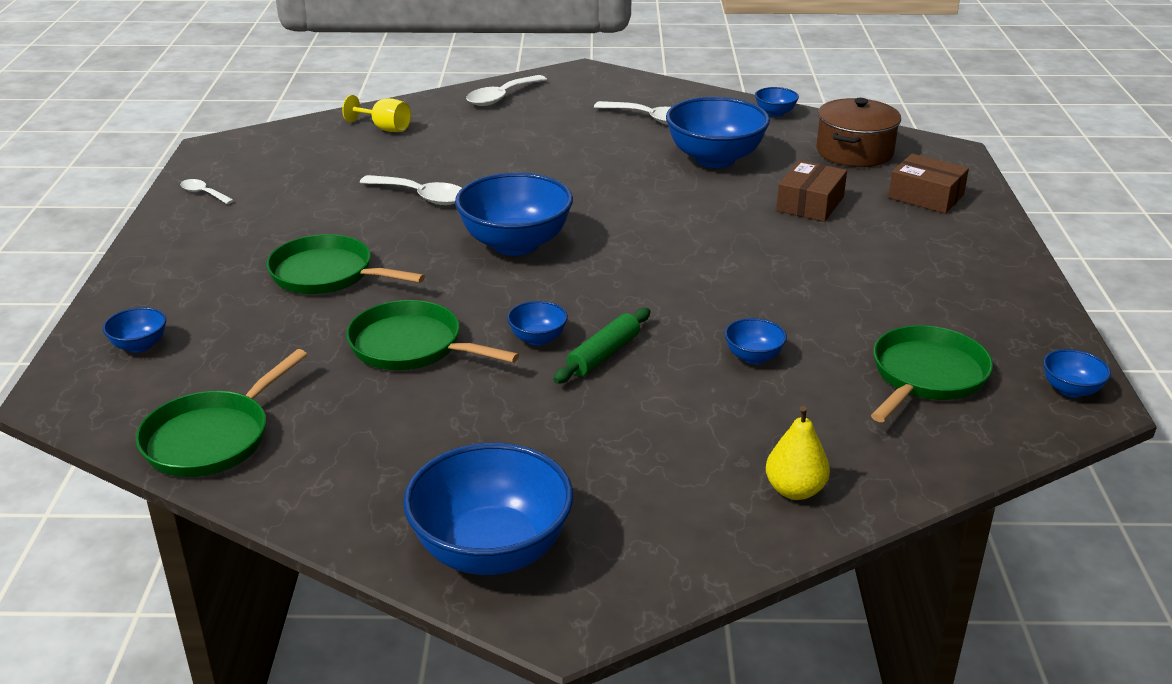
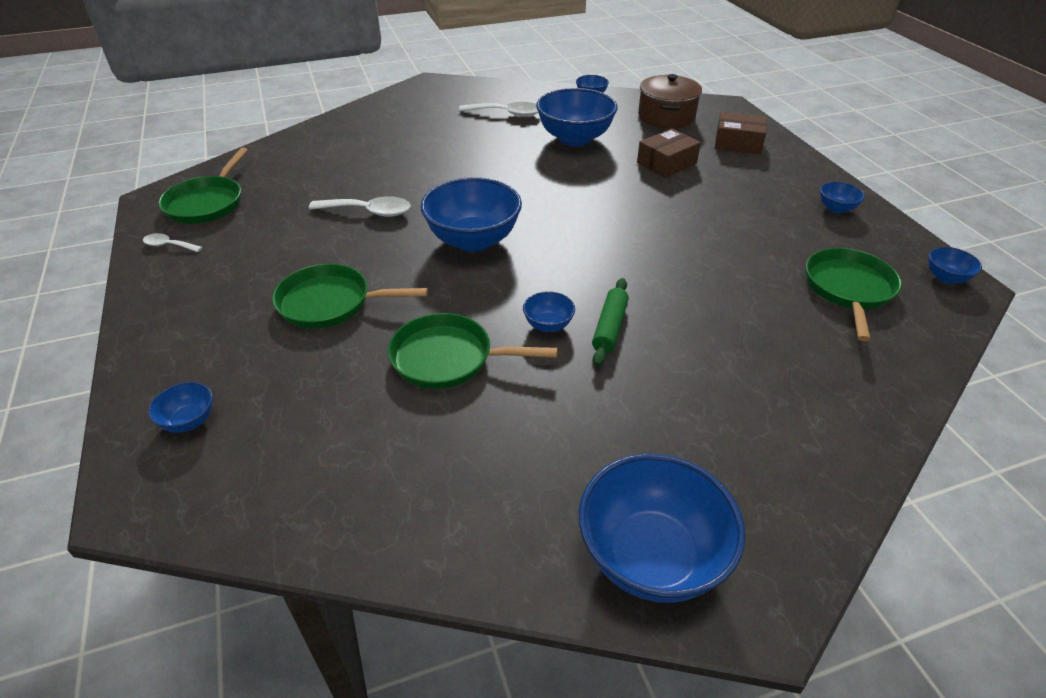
camera: 20 degrees left, 10 degrees up
green pan [136,349,307,477] -> green pan moved to [159,147,248,224]
yellow goblet [342,95,411,132] -> none
white spoon [466,75,547,106] -> none
blue bowl [725,318,787,364] -> blue bowl moved to [820,182,865,213]
yellow pear [766,406,830,500] -> none
brown box [776,160,847,222] -> brown box turned 45 degrees clockwise [637,128,701,178]

